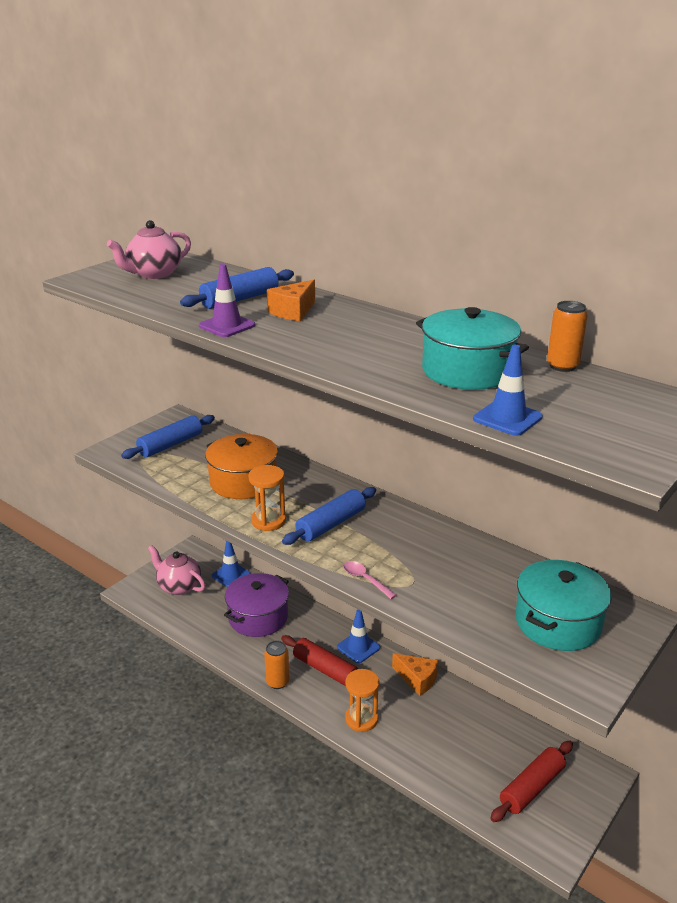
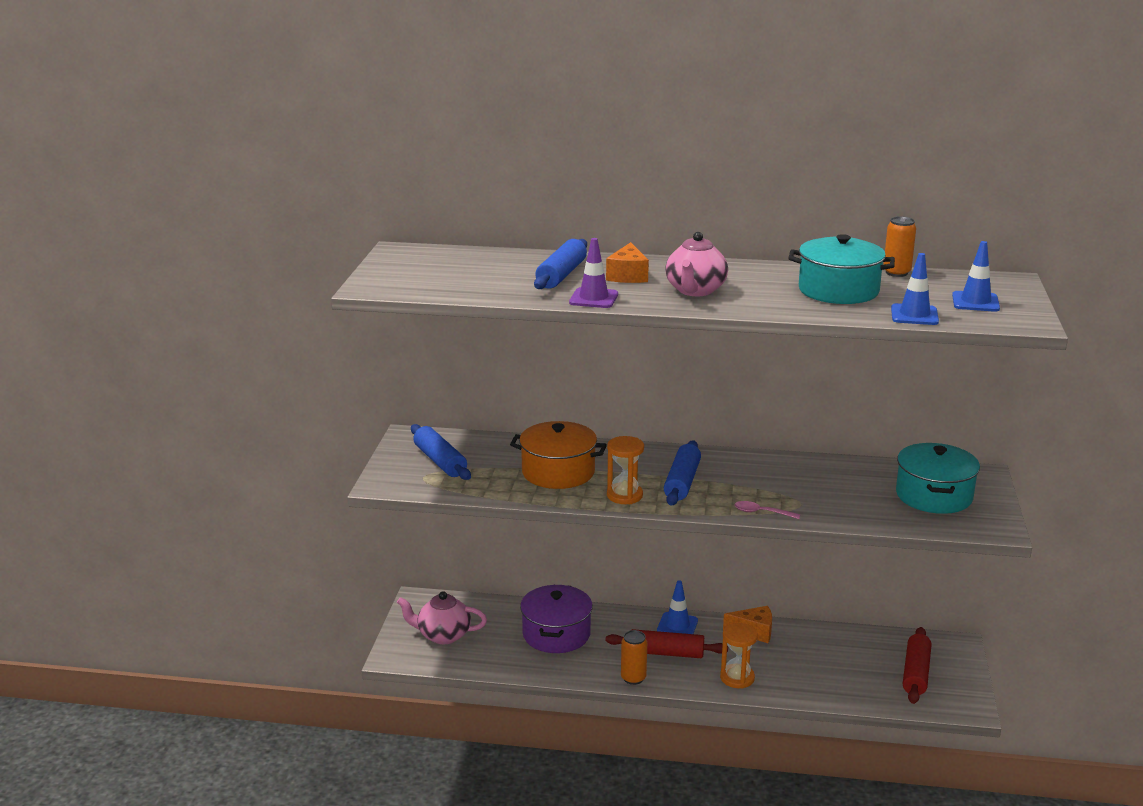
camera: 30 degrees left, 5 degrees down
pink teapot [107,220,191,279] -> pink teapot moved to [665,232,728,296]
blue rolling pin [121,415,215,459] -> blue rolling pin turned 45 degrees counterclockwise [411,424,471,480]
blue traffic cone [212,541,251,587] -> blue traffic cone moved to [952,241,1000,312]

